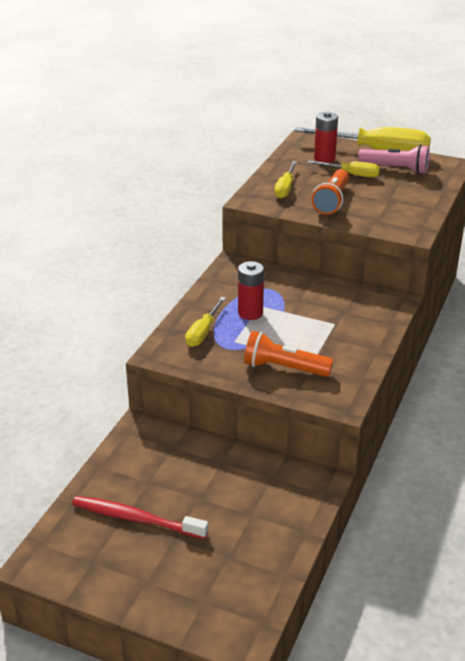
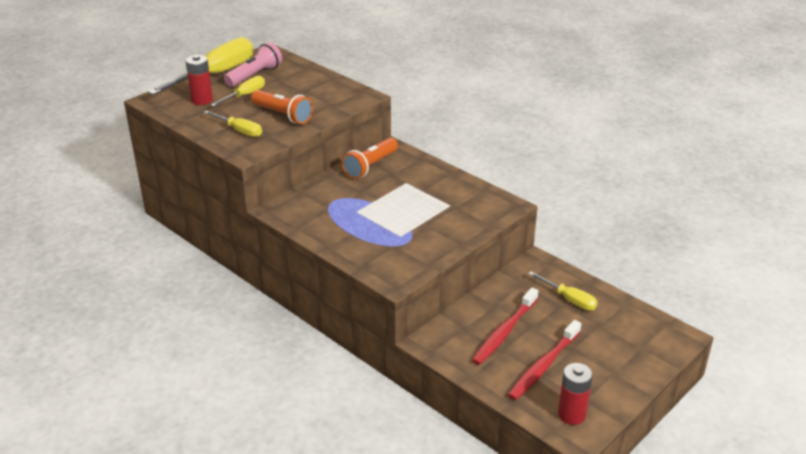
camera: 70 degrees left, 0 degrees up
yellow screwdriver [185,297,226,347] -> yellow screwdriver moved to [528,271,597,310]
red battery [238,261,264,320] -> red battery moved to [558,363,593,425]
orange flashlight [244,331,333,377] -> orange flashlight moved to [341,138,398,179]
none -> red toothbrush [472,288,538,365]

